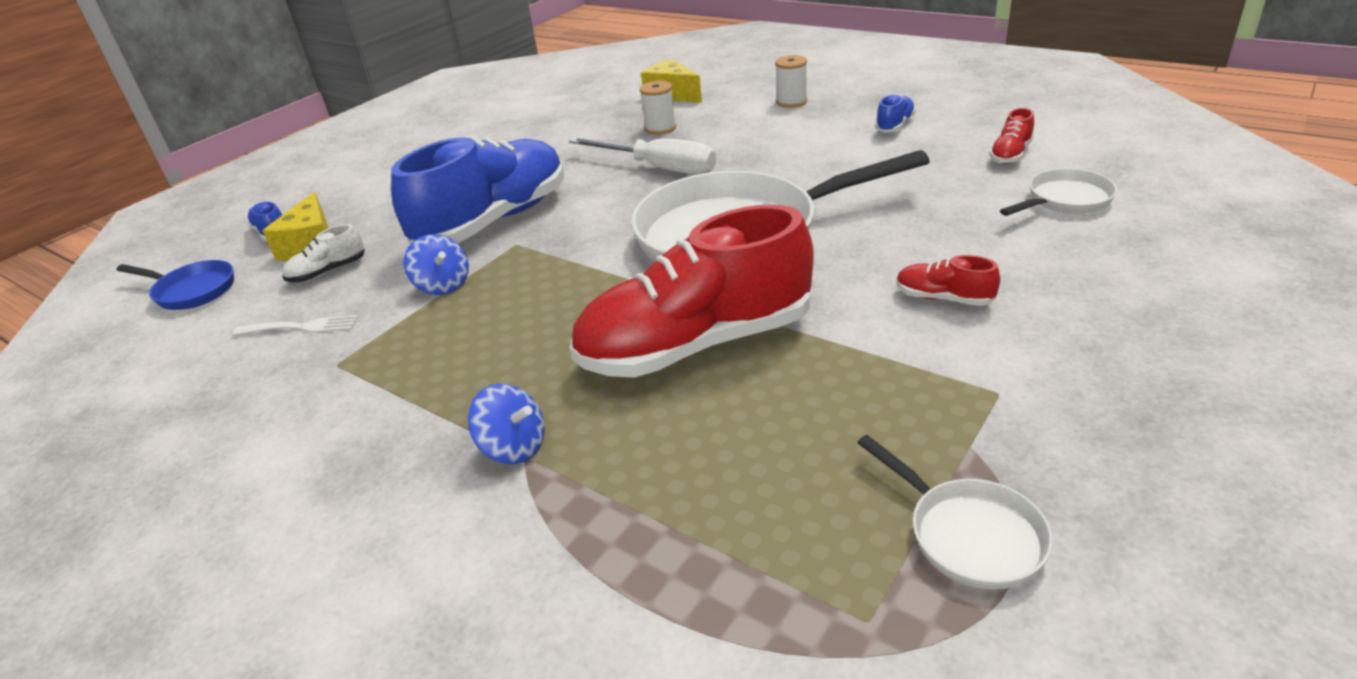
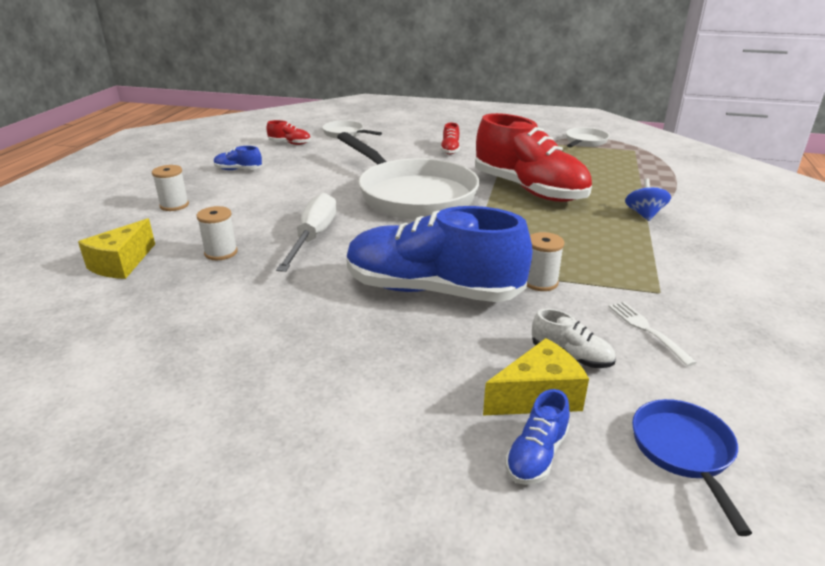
camera: 115 degrees left, 5 degrees down
blue spinning top [404,234,469,295] -> white spool [527,232,564,291]

